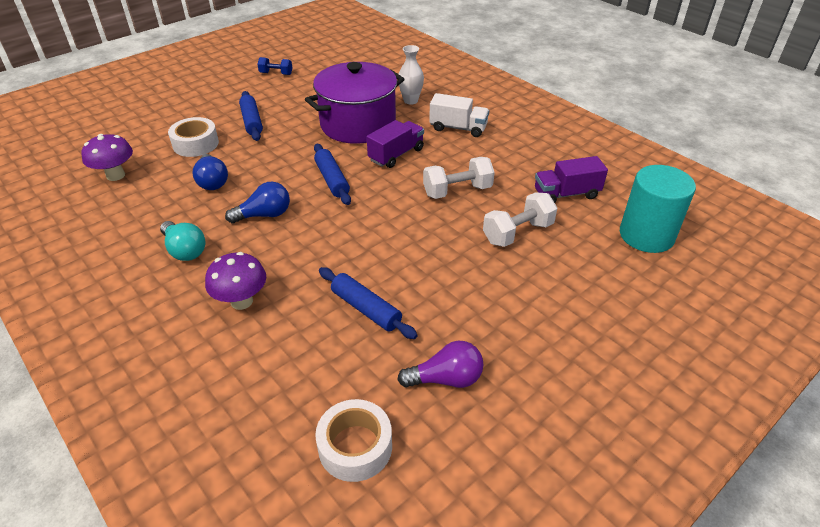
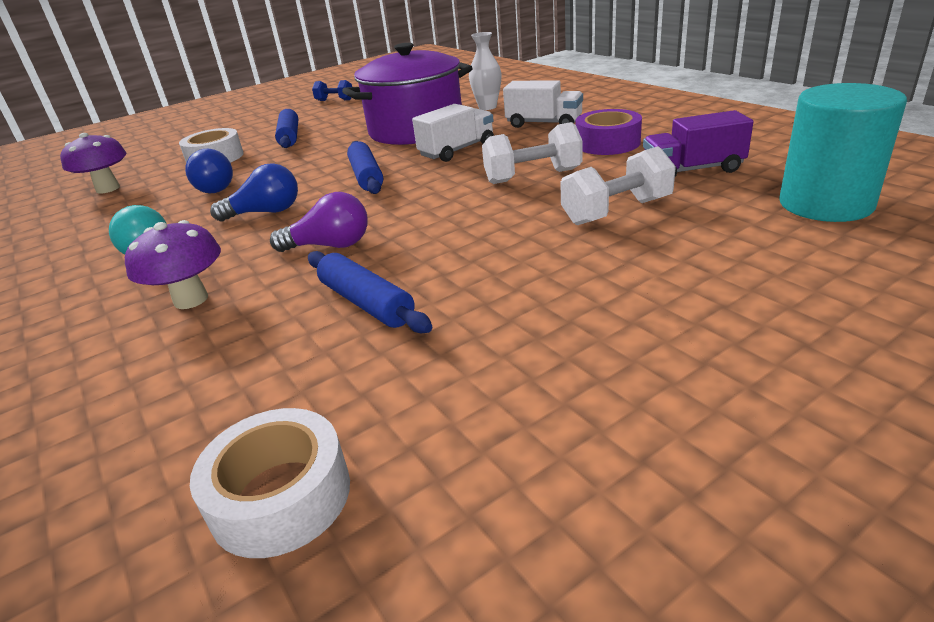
camera: 10 degrees right, 10 degrees down
purple truck [367,120,424,168] -> white truck [412,104,494,162]
purple light bulb [397,341,484,388] -> purple light bulb moved to [270,192,368,252]
none -> purple tape [576,109,642,155]

